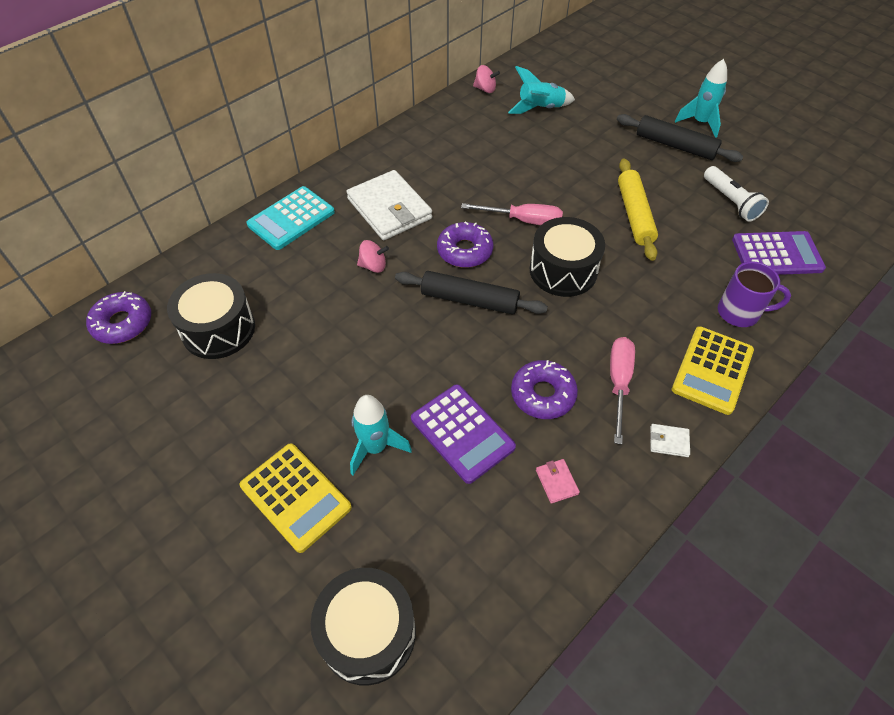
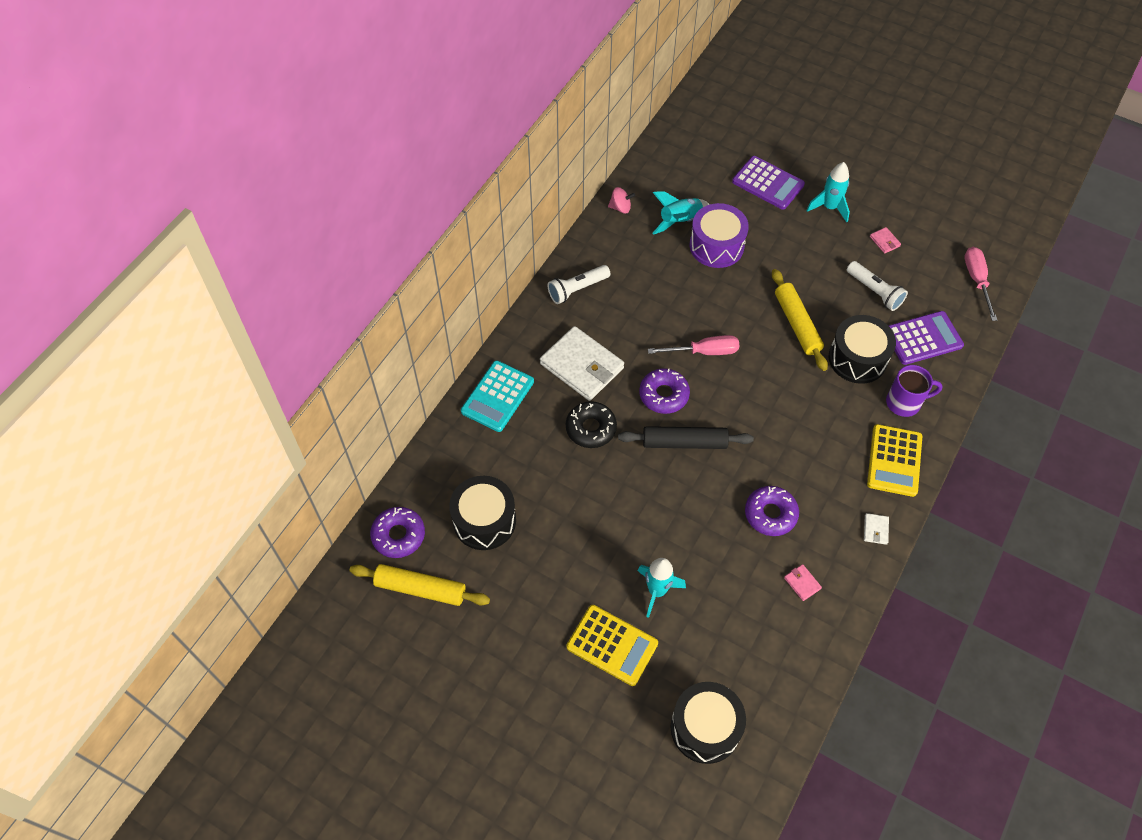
camera: 15 degrees left, 5 degrees up
pink spinning top [357,240,389,273] -> black donut [566,401,617,448]
purple calculator [411,384,516,484] -> purple calculator moved to [732,156,805,210]
black drum [530,217,605,297] -> black drum moved to [829,315,896,384]
pink screwdriver [610,337,635,444] -> pink screwdriver moved to [964,247,997,321]
black rolling pin [617,114,744,162] -> none
white wallet [650,424,690,457] -> white wallet turned 75 degrees counterclockwise [864,513,889,545]
none -> yellow rolling pin [349,564,490,606]
none -> white flashlight [548,265,611,304]
none -> purple drum [689,203,749,268]
none -> pink wallet [870,227,901,254]

